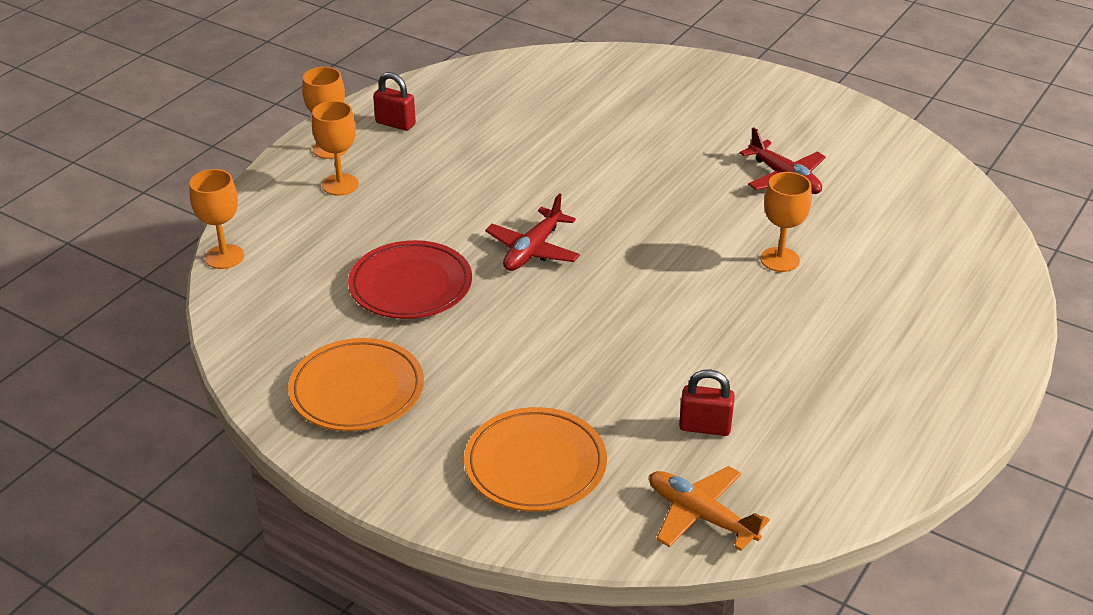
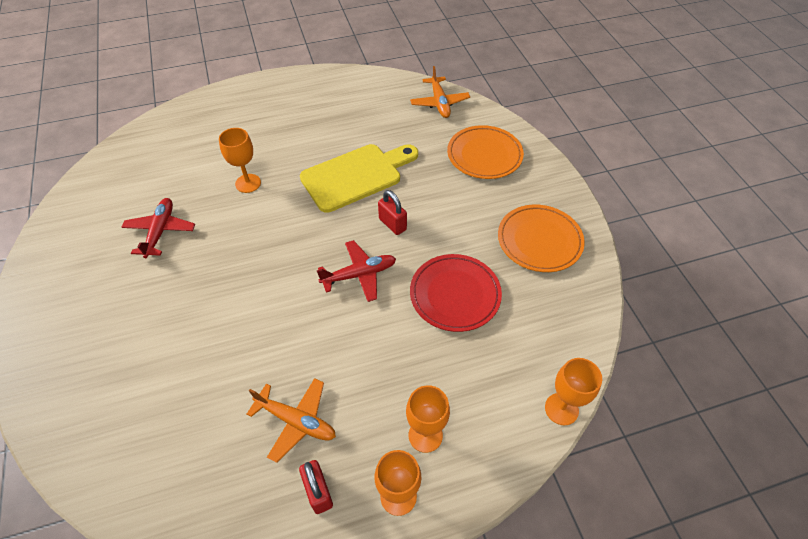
camera: 140 degrees left, 15 degrees up
red padlock [679,369,735,436] -> red padlock moved to [378,190,407,235]
none -> orange plane [246,378,336,463]
none -> yellow cutting board [300,144,418,213]

